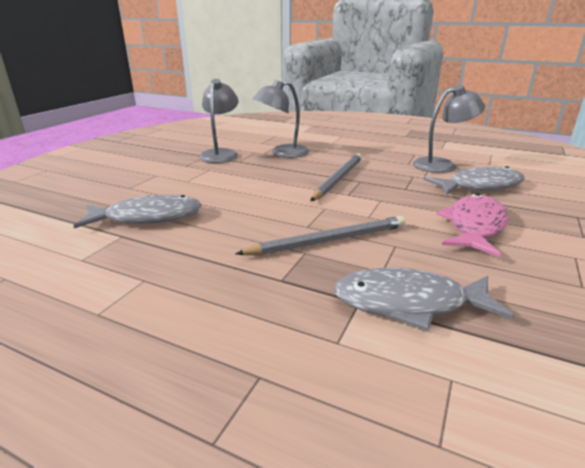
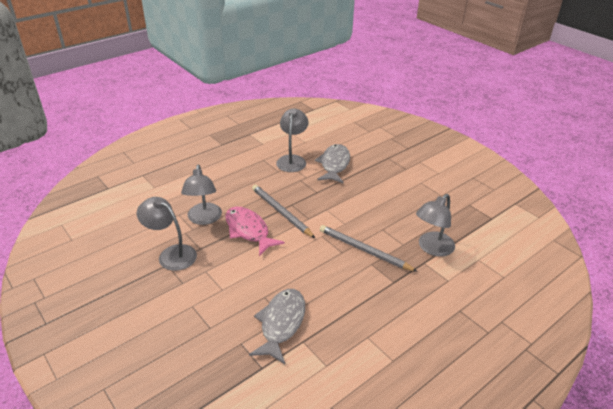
camera: 65 degrees left, 10 degrees up
grey pencil [235,216,406,255] -> grey pencil turned 60 degrees counterclockwise [320,225,418,272]
grey fish [334,268,514,331] -> grey lamp [416,194,455,257]
pink fish [436,193,508,257] -> pink fish moved to [225,207,285,256]

